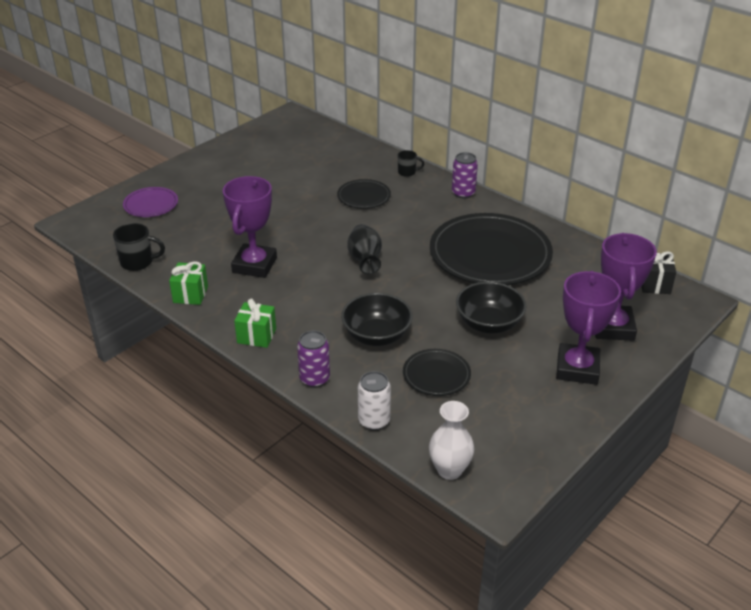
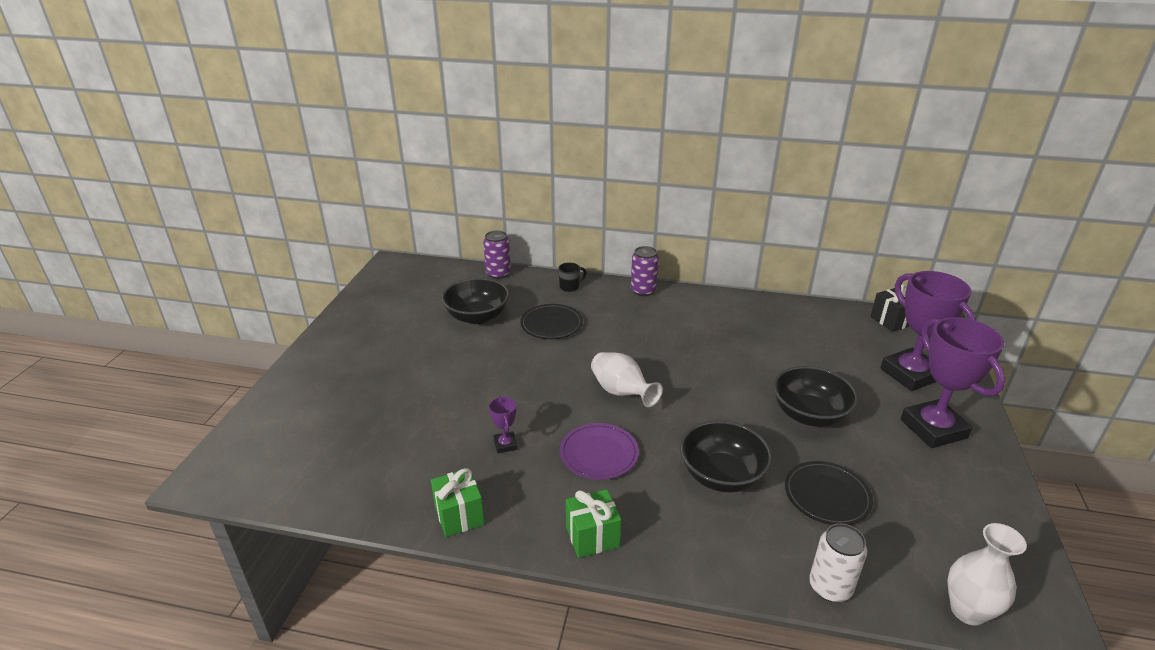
camera: 30 degrees left, 5 degrees down
black mug [113,223,165,271] -> none
purple plate [123,187,178,217] -> purple plate moved to [560,423,639,480]
purple trophy [223,176,277,278] -> purple trophy [489,396,518,453], size x0.44
purple can [297,331,330,387] -> purple can moved to [483,231,511,279]
black vase [347,224,382,274] -> white vase [591,352,663,407]
black plate [430,213,553,285] -> none
none -> black bowl [442,278,509,324]

